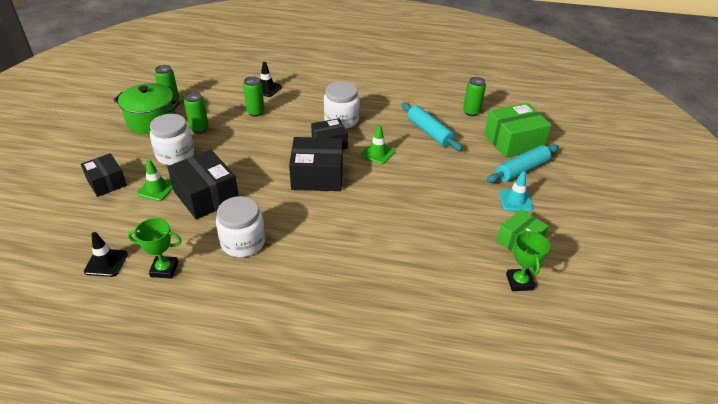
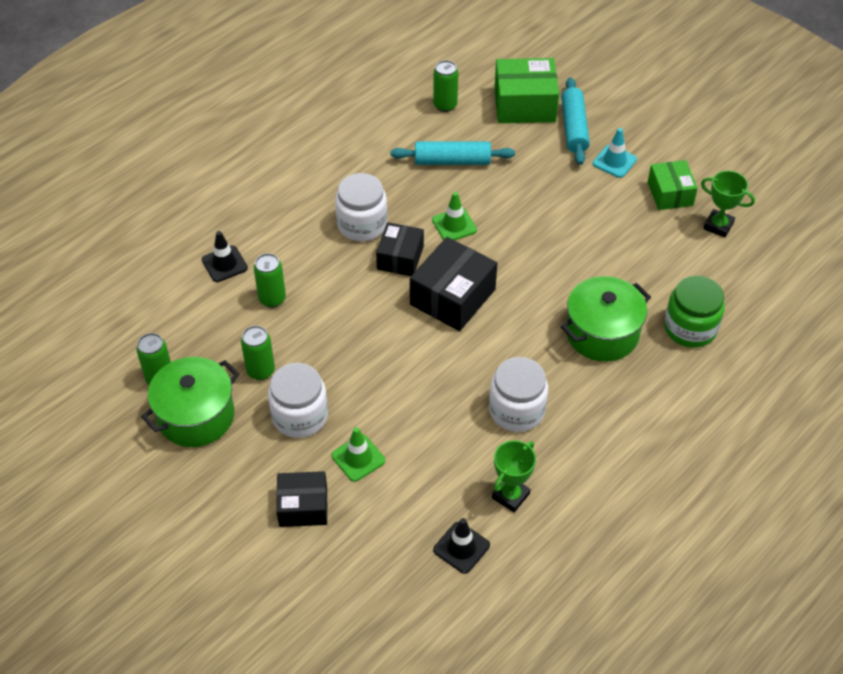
camera: 55 degrees left, 10 degrees up
black box [167,149,239,220] -> none
green box [484,103,551,158] -> green box turned 75 degrees clockwise [494,58,559,123]
none -> green pot [561,276,651,362]
none -> green jar [664,276,725,348]

